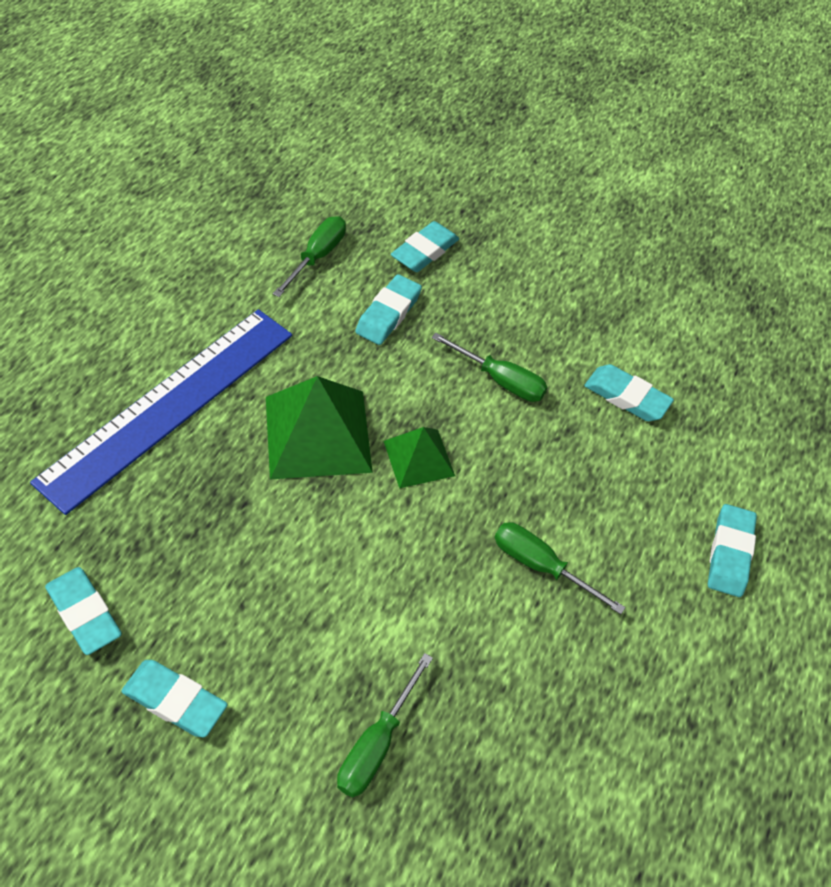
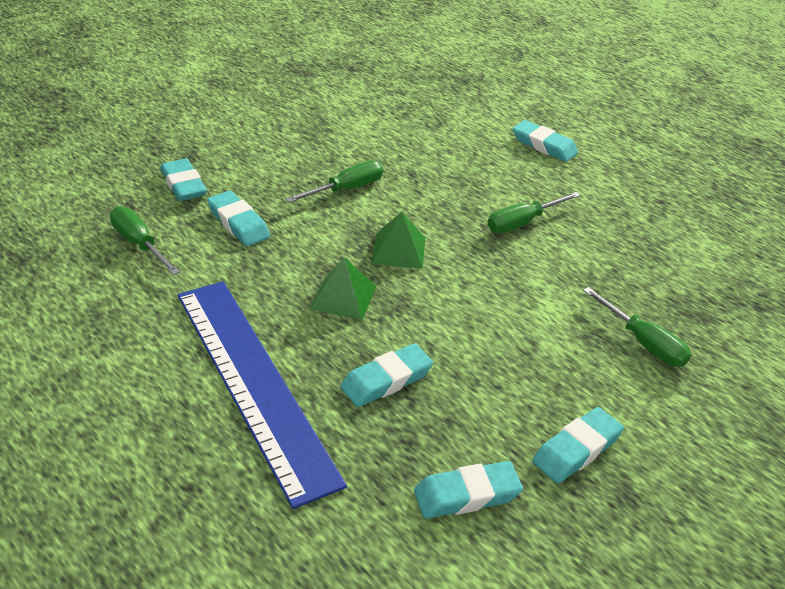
camera: 65 degrees left, 15 degrees down
green pyramid [266,376,373,480] -> green pyramid [310,258,376,320], size x0.58
turquoise eraser [584,364,674,421] -> turquoise eraser moved to [340,344,433,407]

